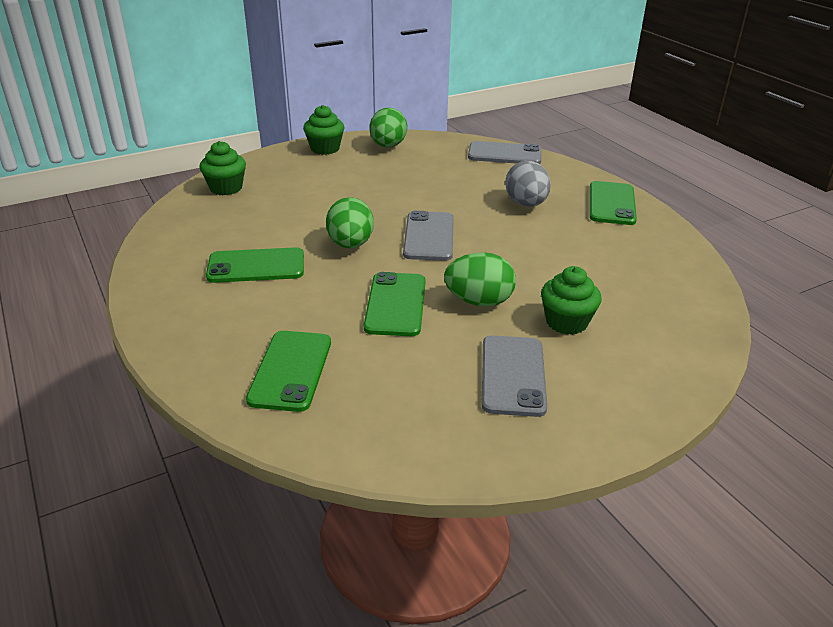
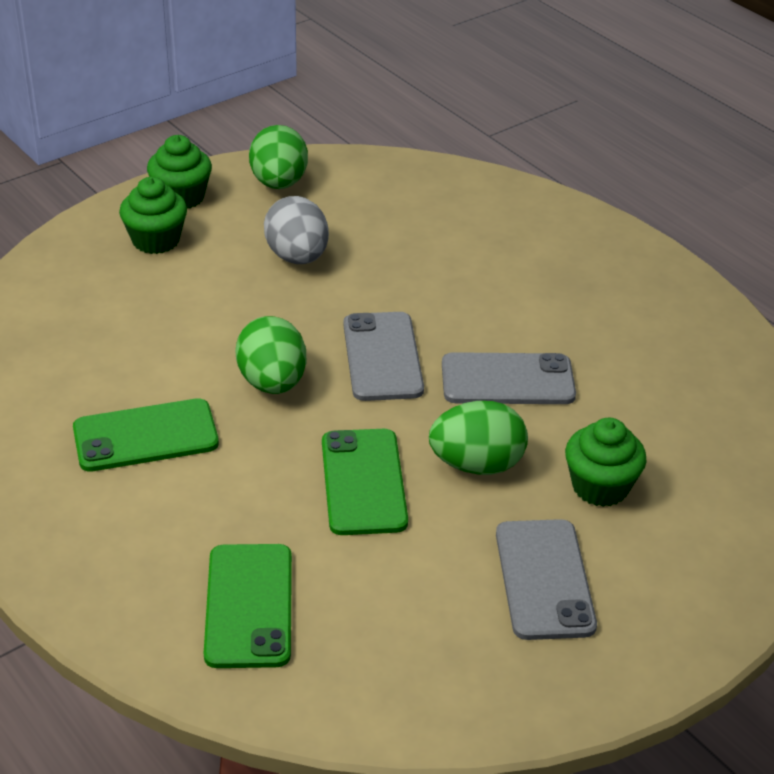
camera: 10 degrees left, 5 degrees up
green cupcake [199,141,246,195] -> green cupcake moved to [119,177,187,254]
grey phone [468,141,542,164] -> grey phone moved to [442,352,576,404]
grey egg [505,161,551,207] -> grey egg moved to [264,196,329,264]
green phone [590,181,637,225] -> none

